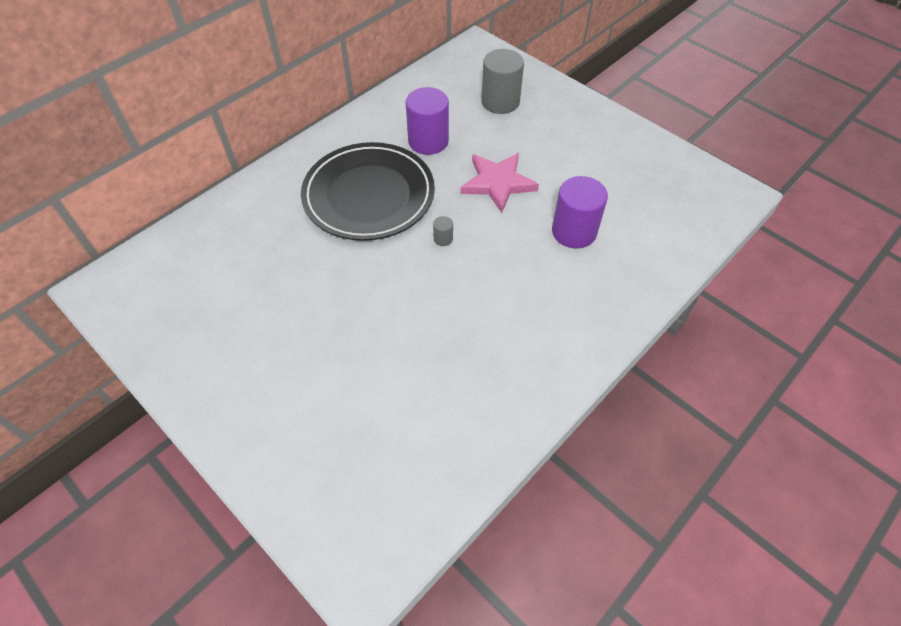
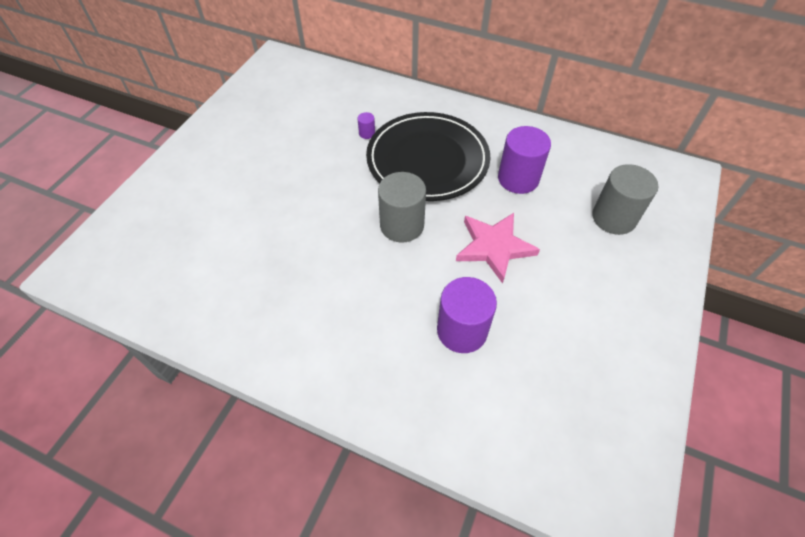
camera: 70 degrees right, 0 degrees up
grey cylinder [433,216,453,246] -> grey cylinder [378,172,426,242], size x2.35
none -> purple cylinder [358,112,375,139]

